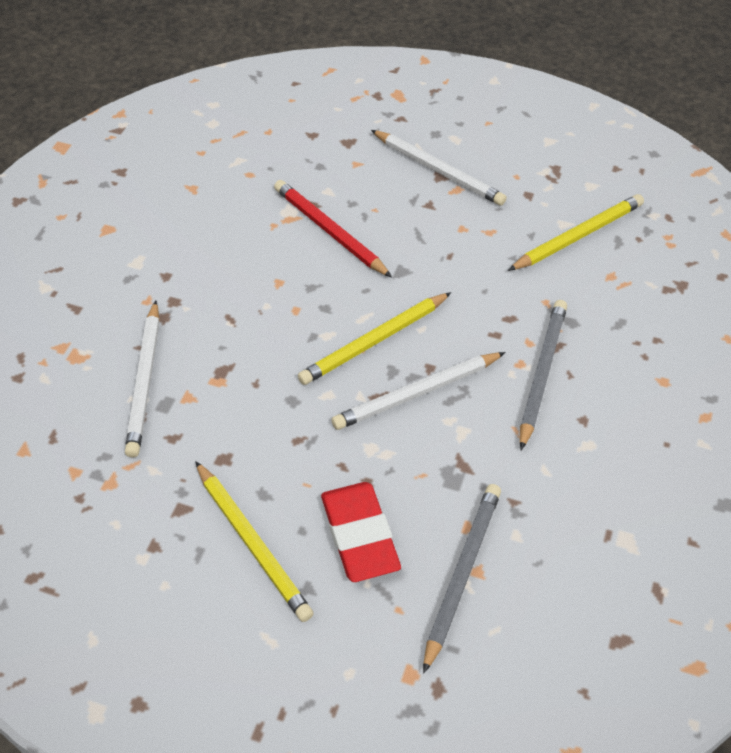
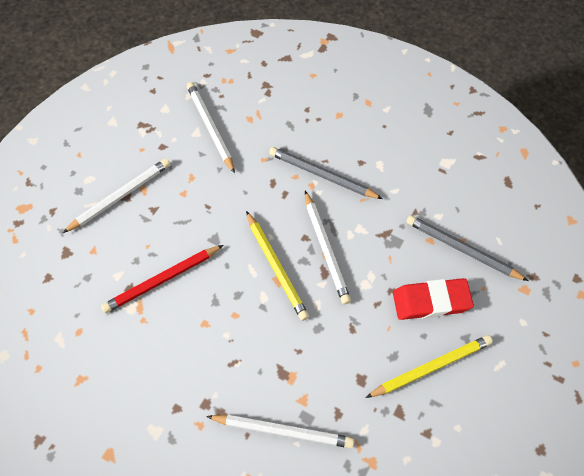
camera: 80 degrees left, 10 degrees up
yellow pencil [508,194,644,271] -> white pencil [187,82,235,174]

